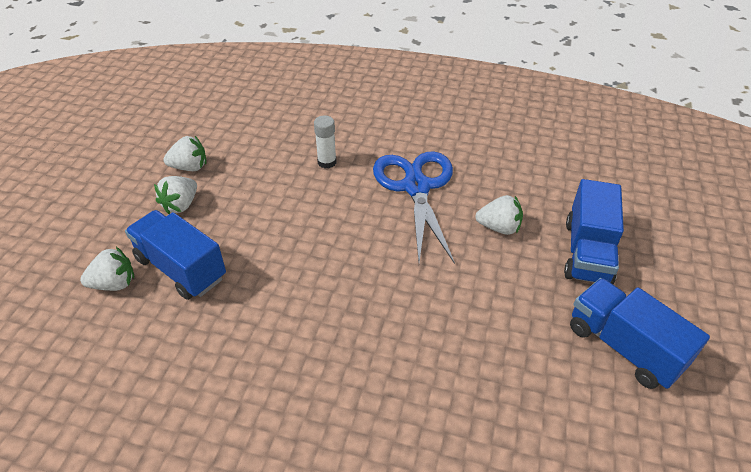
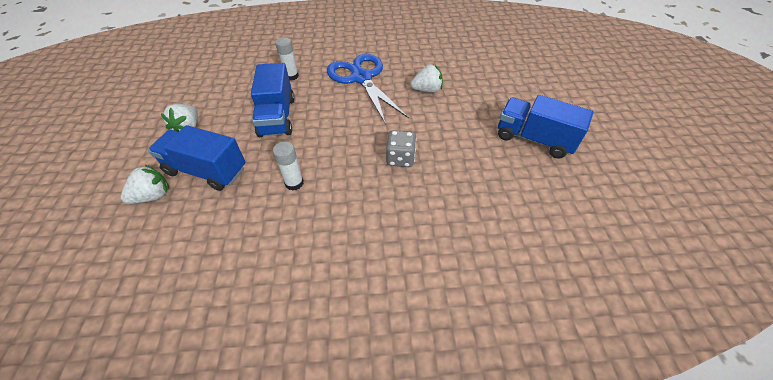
camera: 20 degrees left, 5 degrees up
white strawberry [163,136,207,171] -> none
blue truck [564,179,624,284] -> blue truck moved to [251,63,295,137]
none -> white glue stick [273,142,304,191]
none -> grey dice [386,130,416,167]

